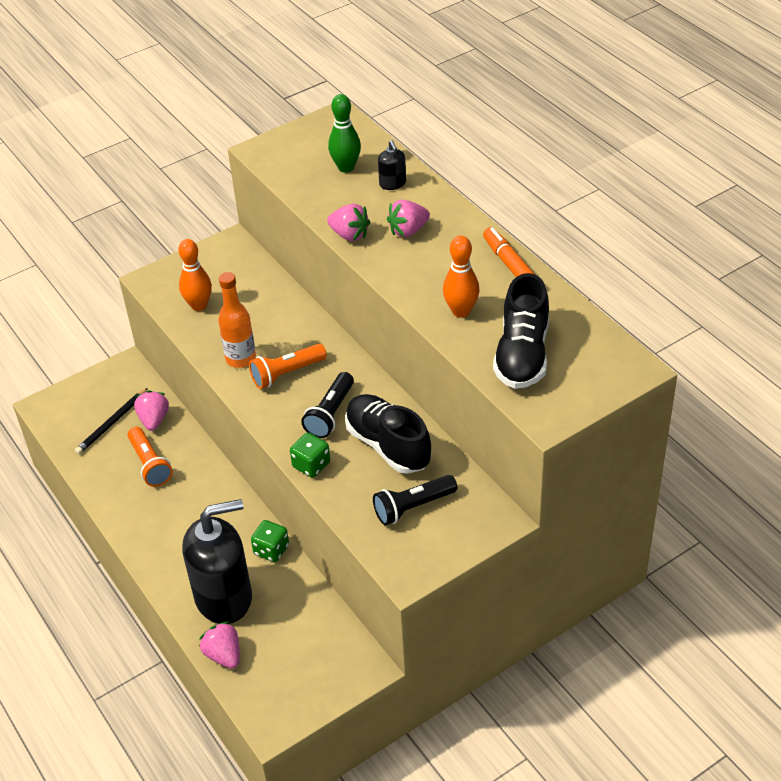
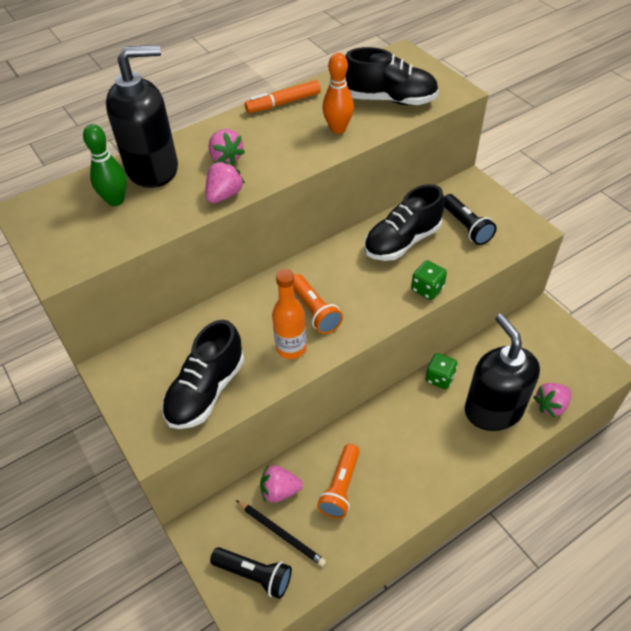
camera: 90 degrees left, 5 degrees up
orange flashlight [127,427,173,487] -> orange flashlight turned 135 degrees clockwise [317,444,360,518]
orange bowling pin [178,239,212,311] -> black shoe [162,320,244,429]
black flashlight [301,372,354,438] -> black flashlight moved to [210,547,292,599]
black soap dispenser [378,140,406,190] -> black soap dispenser [106,45,178,188], size x2.42

